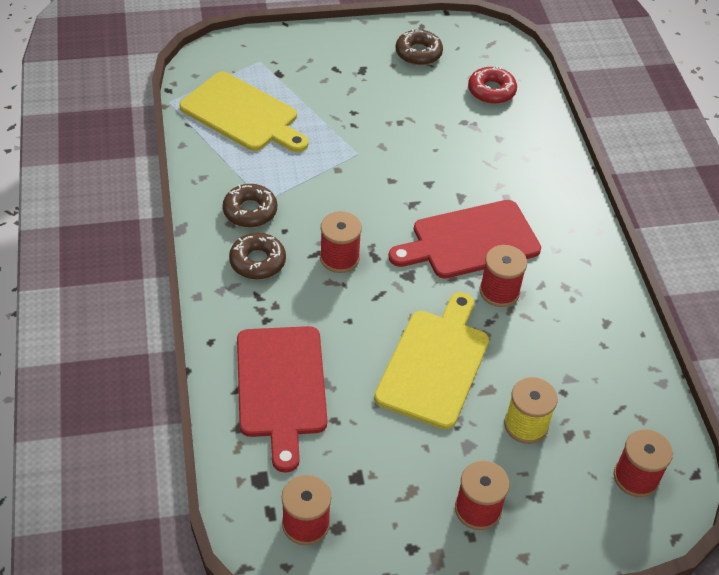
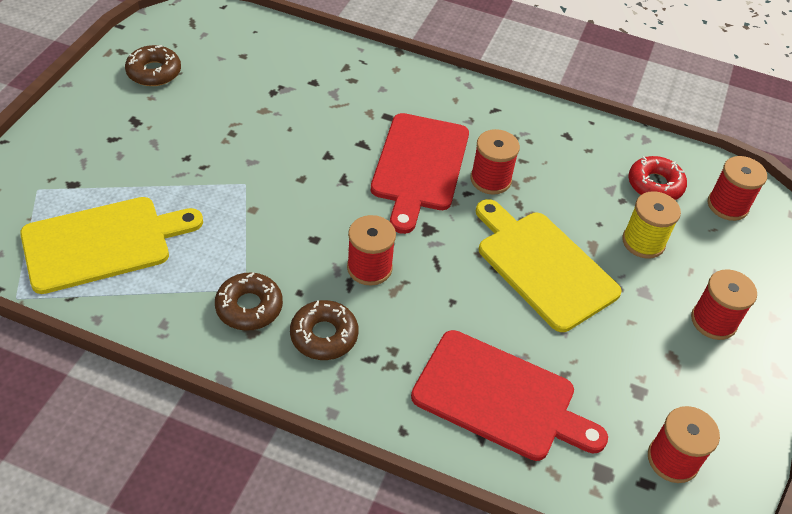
camera: 60 degrees left, 0 degrees up
red donut [468,66,517,104] -> red donut moved to [628,156,687,200]

